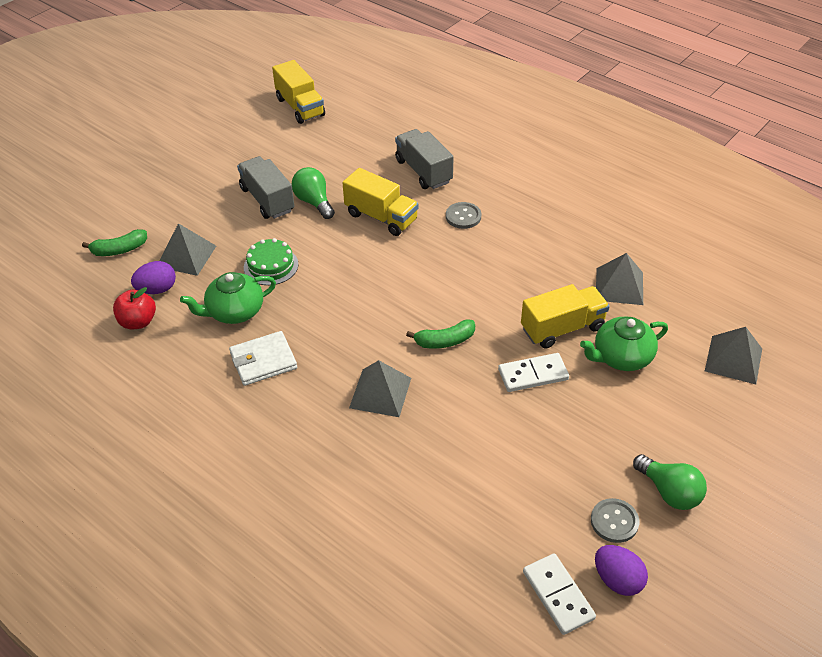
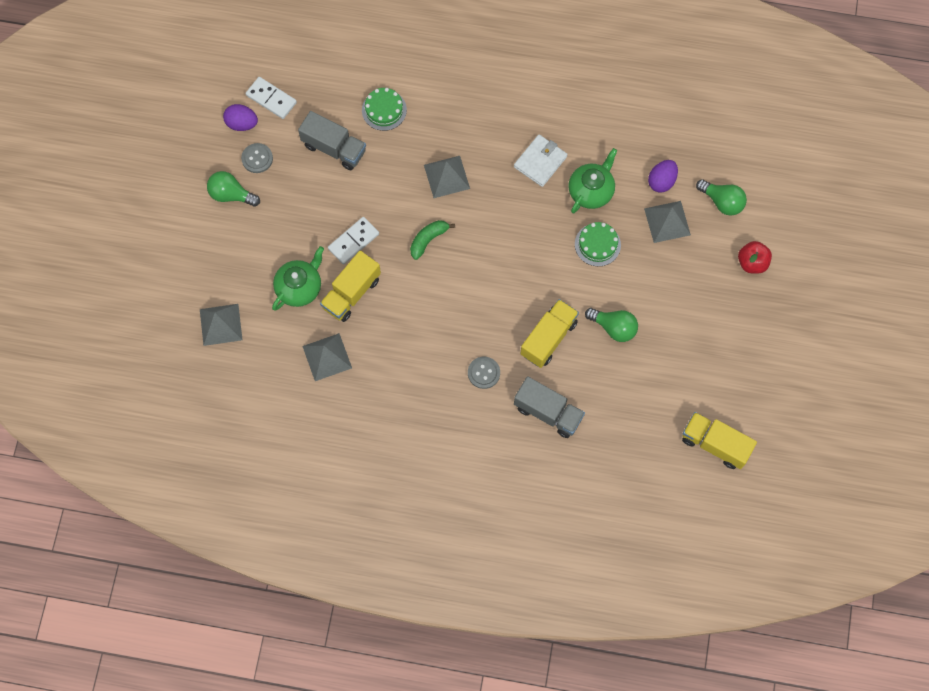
camera: 150 degrees right, 25 degrees up
green banana [82,229,147,256] -> green light bulb [696,179,747,216]
red apple [113,287,156,329] -> red apple moved to [738,241,772,274]
grey truck [237,156,294,219] -> grey truck moved to [298,111,366,170]
yellow truck [342,168,419,236] -> yellow truck turned 120 degrees clockwise [520,299,579,368]
none -> green cake [362,88,407,131]

